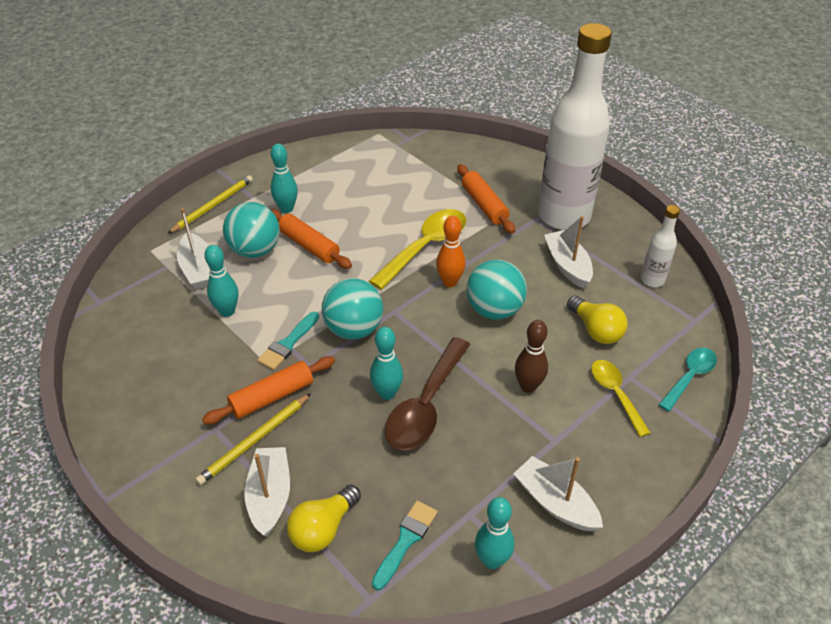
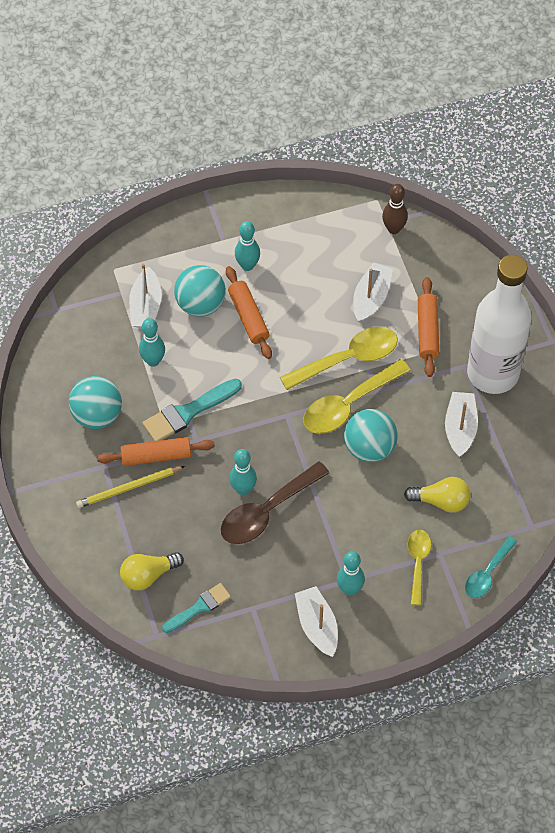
camera: 25 degrees right, 15 degrees up
yellow pencil [167,175,253,234] -> none
white boat [244,447,290,537] -> white boat moved to [353,262,393,323]
turquoise brush [257,312,319,370] -> turquoise brush [143,379,242,441], size x1.50
turquoise ball [322,278,383,340] -> turquoise ball moved to [69,376,122,429]
orange bowling pin [436,216,466,287] -> yellow spoon [303,359,411,434]
turquoise bowling pin [475,497,514,569] -> turquoise bowling pin moved to [337,551,365,596]
brown bowling pin [515,320,548,393] -> brown bowling pin moved to [382,184,408,234]
yellow light bulb [567,295,628,344] -> yellow light bulb turned 75 degrees counterclockwise [404,477,471,513]
white bottle [641,205,680,287] -> none
turquoise spoon [658,348,717,412] -> turquoise spoon turned 150 degrees clockwise [465,536,517,598]

